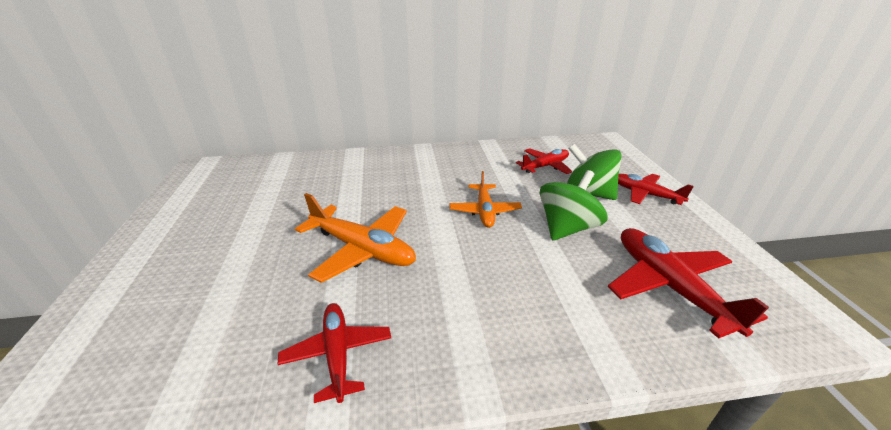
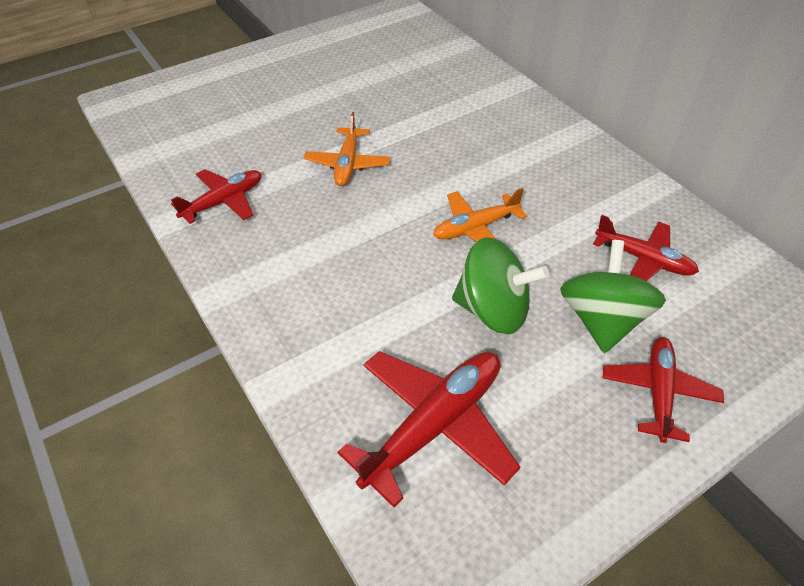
camera: 65 degrees right, 15 degrees up
orange plane [295,193,416,283] -> orange plane [304,112,390,186], size x0.64

